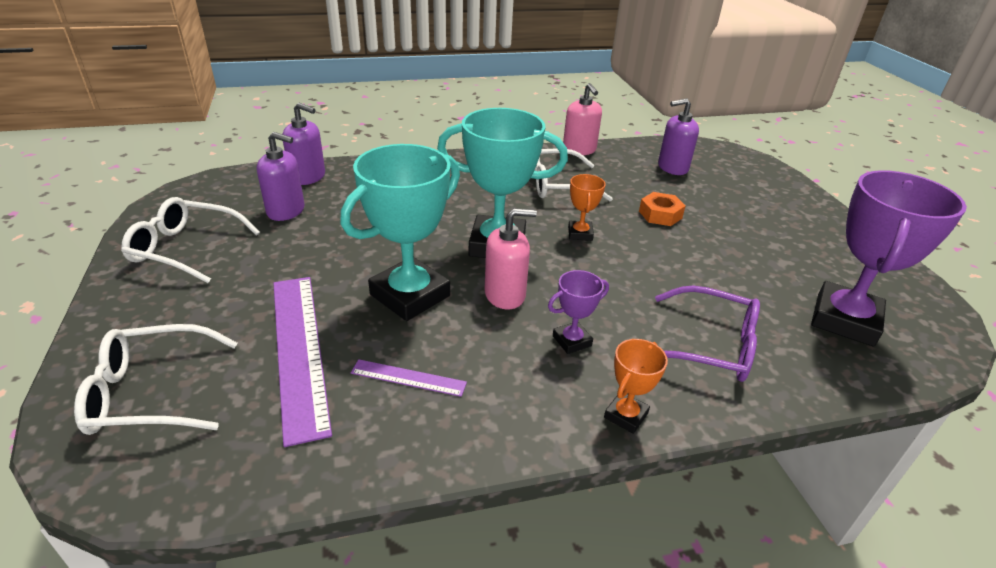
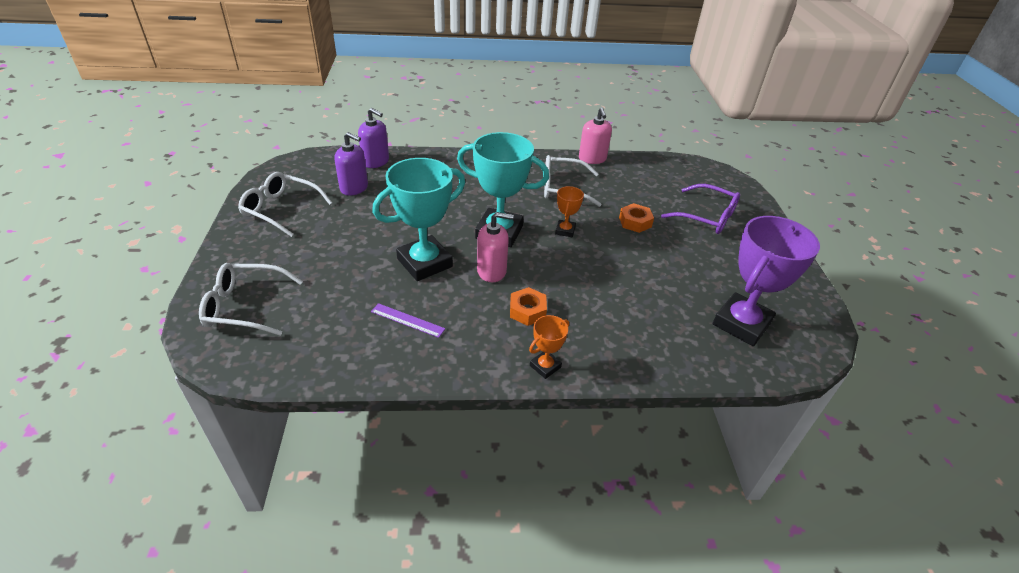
camera: 10 degrees right, 5 degrees up
purple ruler [273,277,332,447] -> none
purple trophy [548,270,609,354] -> orange nut [510,287,547,326]
purple glasses [655,285,760,382] -> purple glasses moved to [661,184,740,234]
purple soap dispenser [658,98,699,175] -> none

